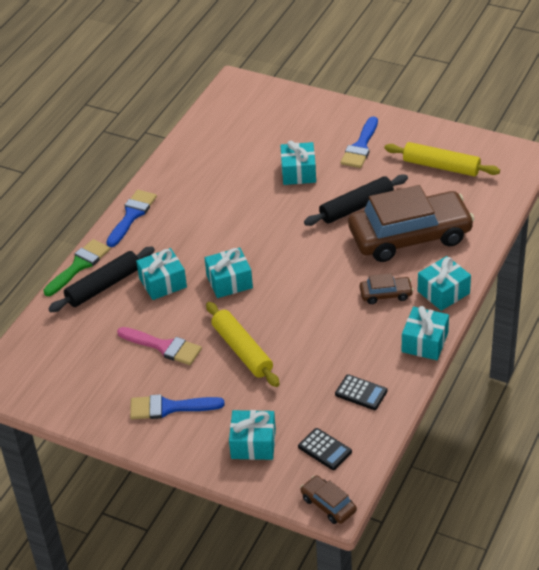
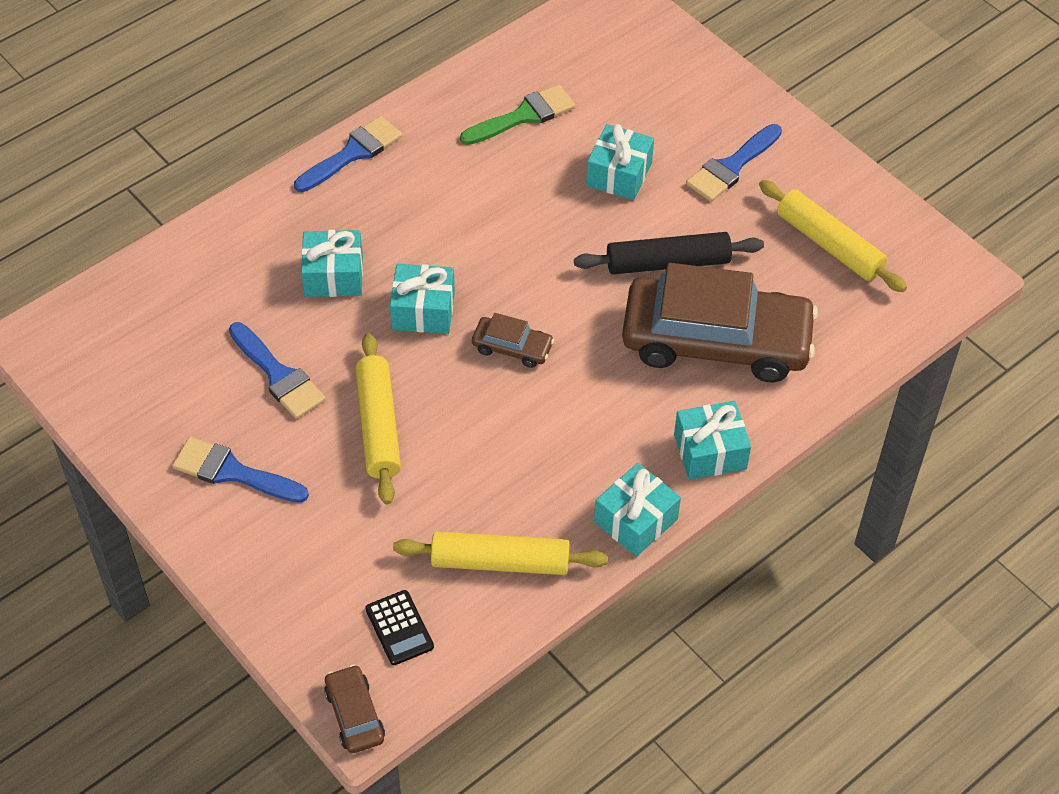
camera: 20 degrees right, 10 degrees up
green brush [43,239,110,296] -> green brush moved to [460,84,575,145]
black rolling pin [48,246,155,312] -> none
pink brush [117,327,202,365] -> blue brush [229,322,326,419]
turquoise gift [229,410,276,460] -> none
black calculator [335,374,388,410] -> yellow rolling pin [393,531,608,575]
brown car [360,273,413,304] -> brown car moved to [472,313,554,368]

